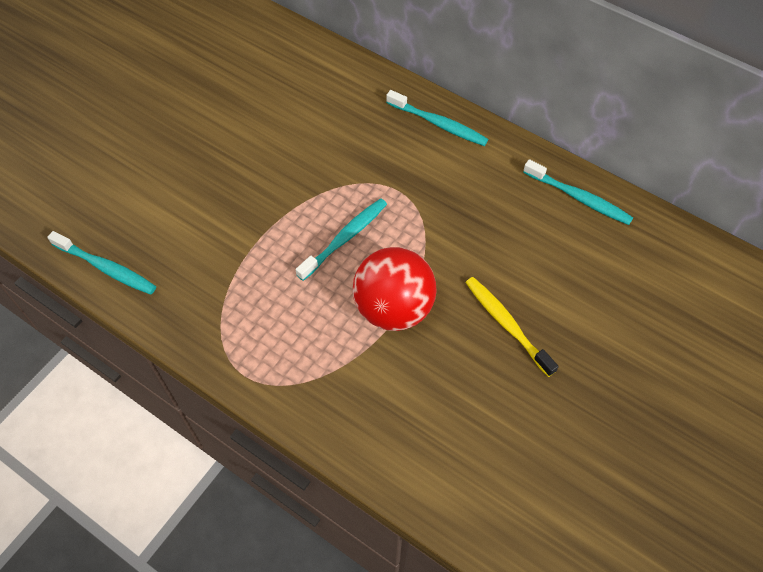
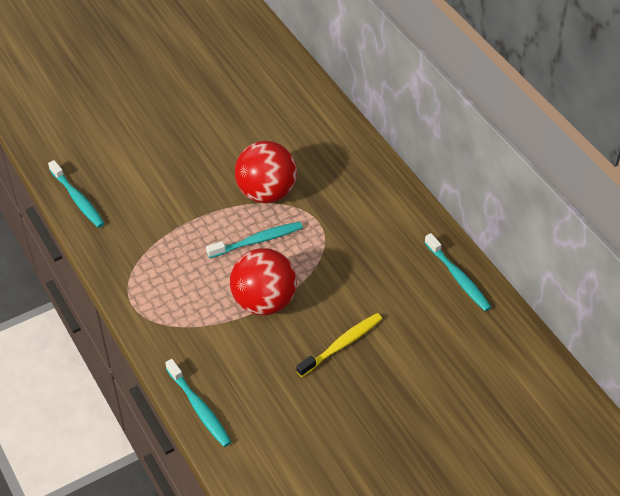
camera: 25 degrees right, 10 degrees down
turquoise toothbrush [386,90,488,146] -> turquoise toothbrush moved to [165,359,231,447]
yellow toothbrush [465,277,559,377] -> yellow toothbrush turned 60 degrees clockwise [296,313,382,377]
none -> red ball [235,141,297,203]

